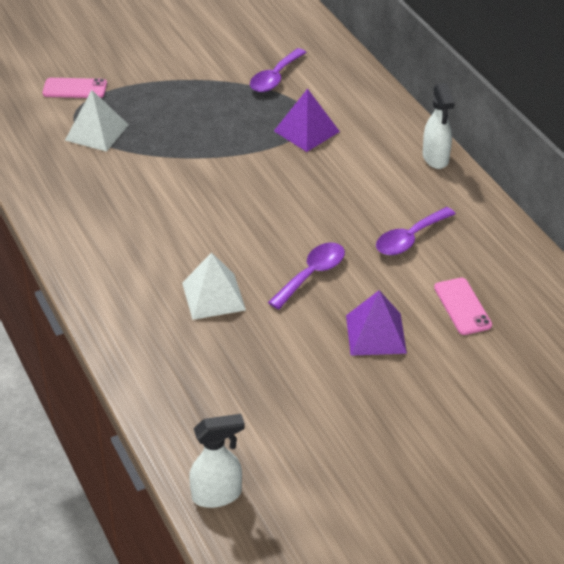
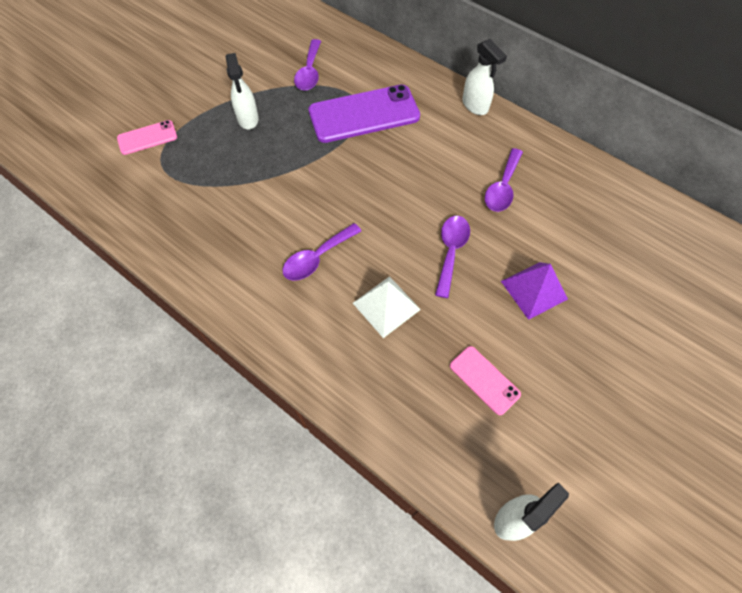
camera: 25 degrees left, 20 degrees up
white pyramid [65,90,129,152] -> none
purple pyramid [274,89,340,152] -> purple phone [309,84,420,143]
pink phone [434,278,492,335] -> pink phone moved to [450,346,521,415]
none -> white spray bottle [225,53,259,129]
none -> purple spoon [283,223,361,281]

